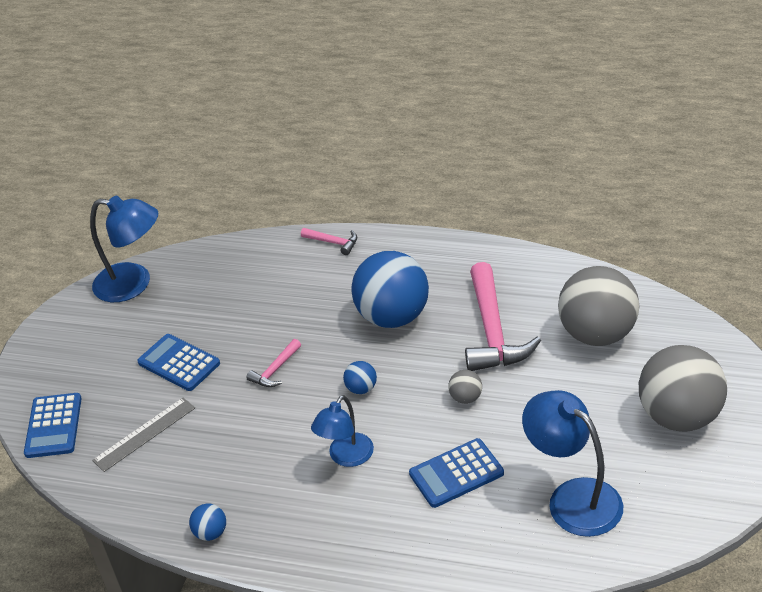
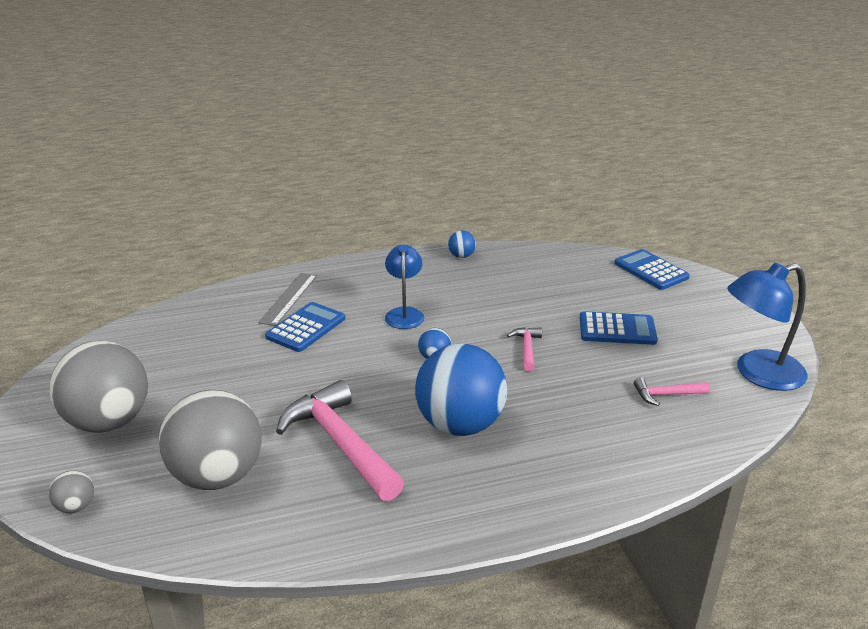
camera: 145 degrees right, 10 degrees down
grey ruler [92,398,195,472] -> grey ruler moved to [258,273,317,326]
pink hammer [301,228,357,255] -> pink hammer moved to [634,378,710,406]
grey ball [448,370,482,404] -> grey ball moved to [48,470,94,513]
blue lamp [522,390,623,537] -> none

